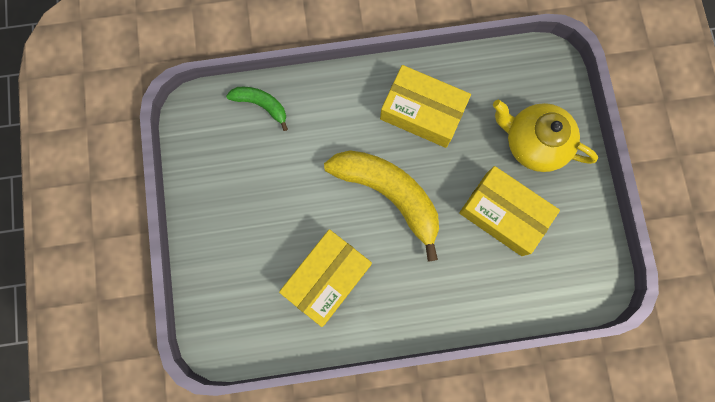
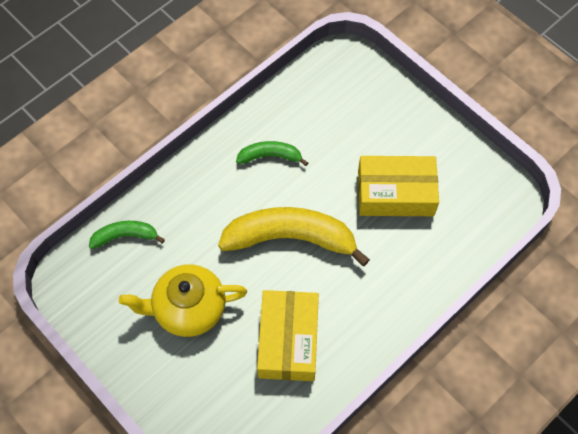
camera: 35 degrees left, 15 degrees down
yellow box [380,65,471,148] -> green banana [236,141,308,166]
yellow teapot [493,100,598,172] -> yellow teapot moved to [119,264,247,337]

